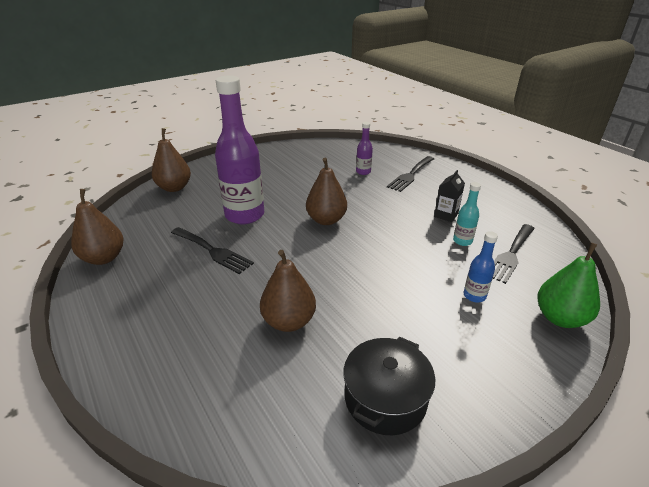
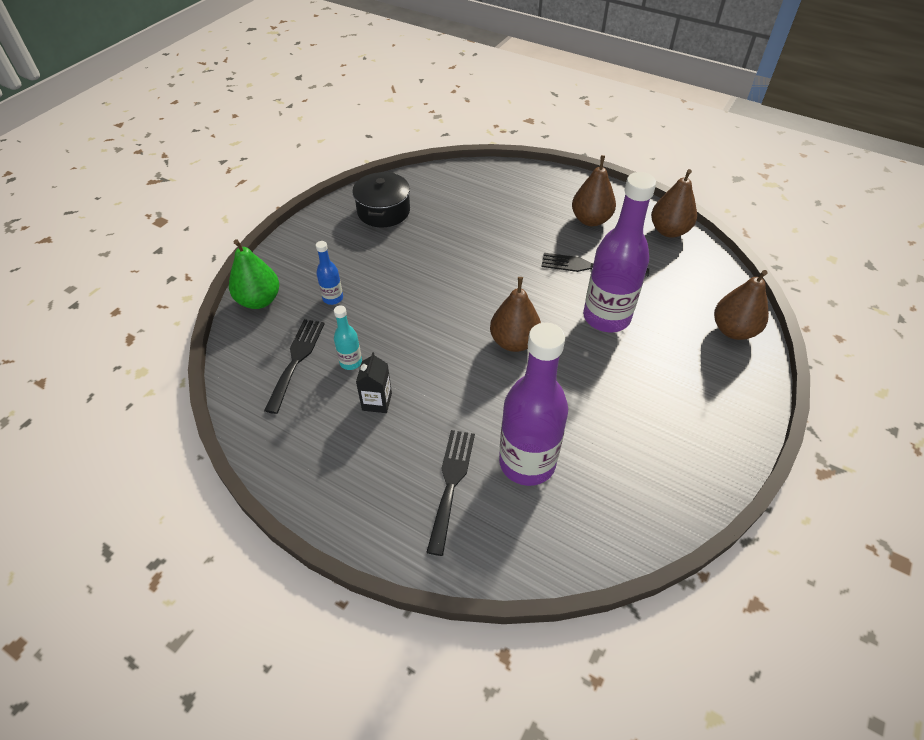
camera: 155 degrees right, 15 degrees up
brown pear [260,250,316,332] -> brown pear moved to [572,155,616,226]
purple bottle [356,122,373,175] -> purple bottle [499,323,568,486], size x2.24

